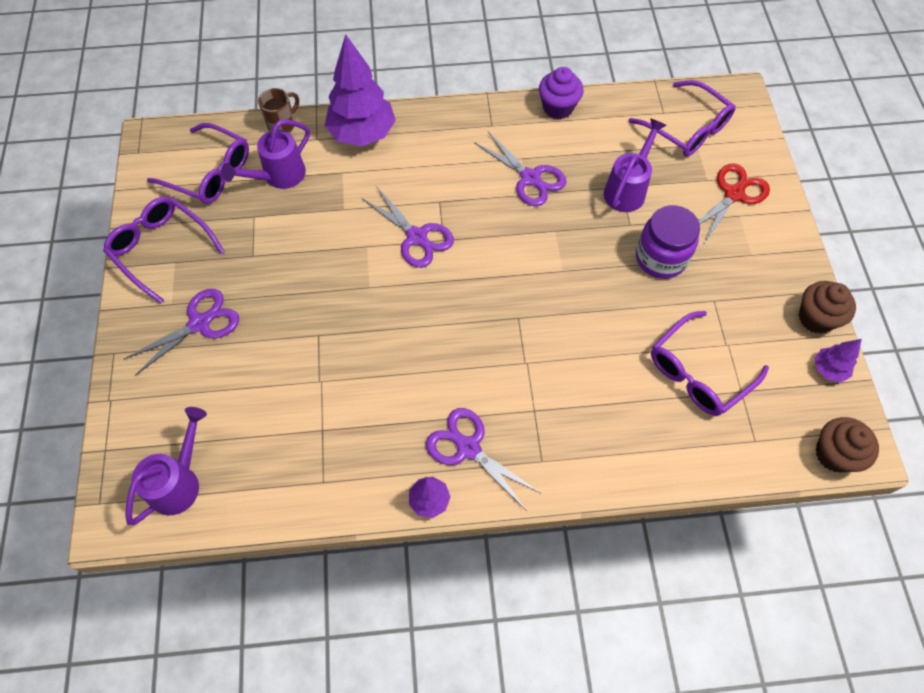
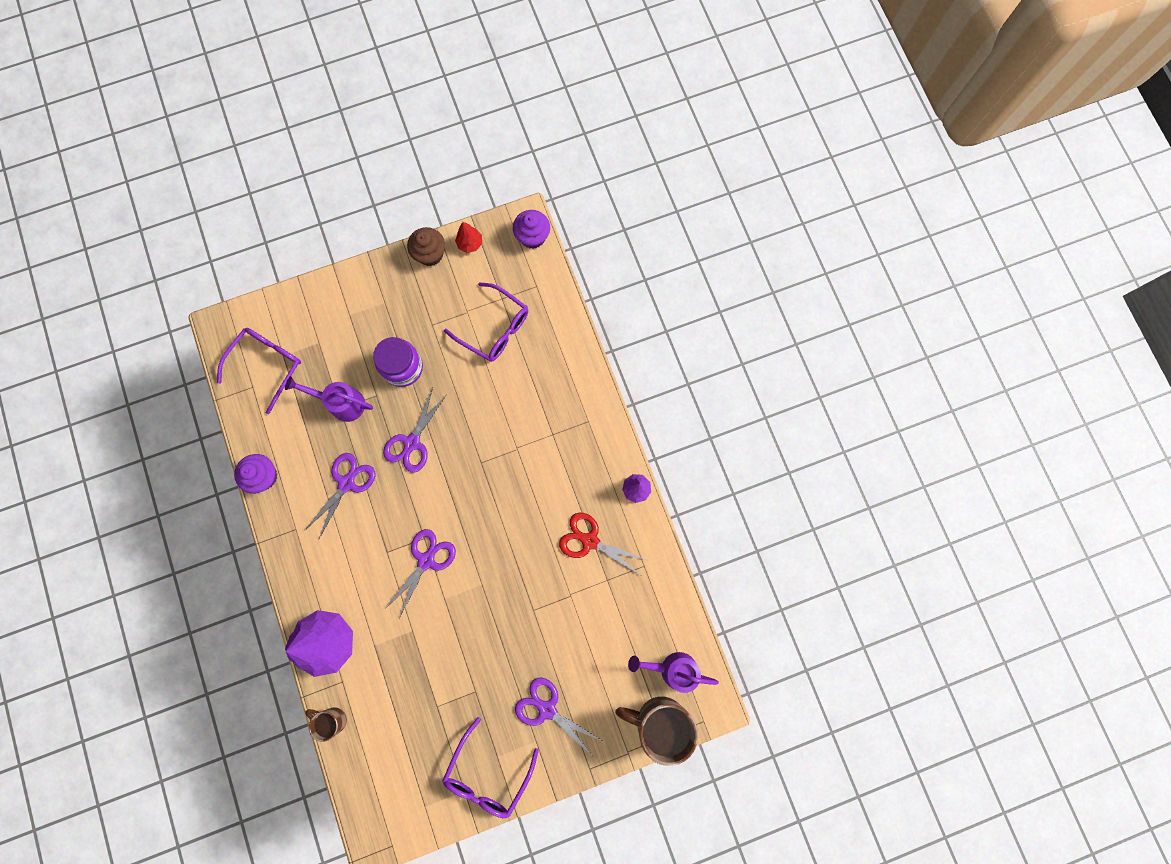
camera: 105 degrees left, 15 degrees up
purple glasses [147,123,249,204] -> none
purple watering can [221,120,310,189] -> none
purple scissors [426,408,542,511] -> purple scissors moved to [383,388,447,473]
red scissors [699,163,770,243] -> red scissors moved to [559,512,647,575]
purple tree [815,339,862,382] -> red tree [455,222,482,253]
brown cupcake [816,417,879,473] -> purple cupcake [513,210,550,249]
none -> brown mug [615,697,698,766]

